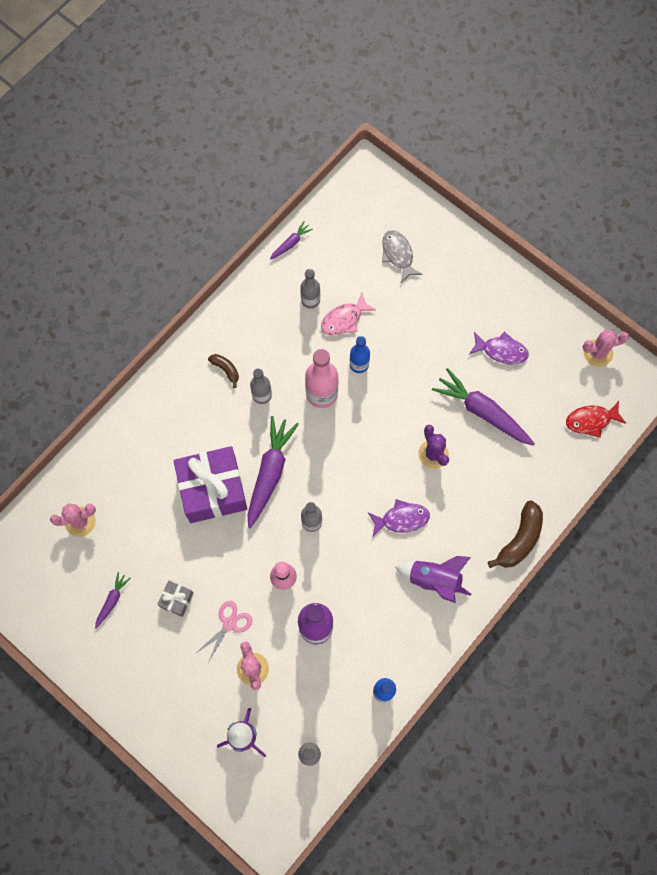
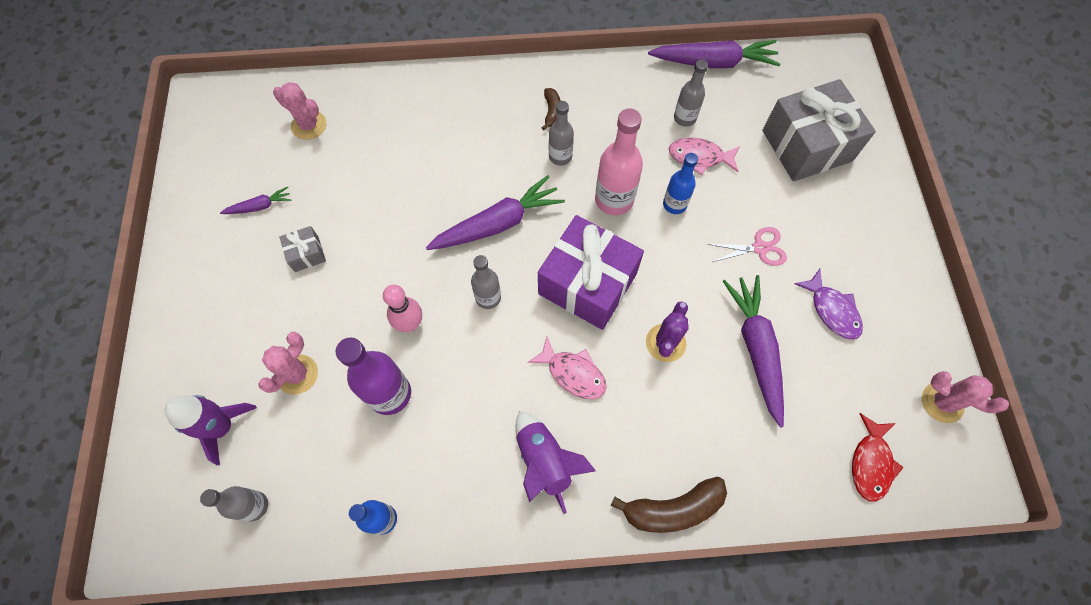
camera: 45 degrees right, 5 degrees down
purple gift [174,446,247,523] -> purple gift moved to [538,215,644,330]
pink scissors [196,601,252,663] -> pink scissors moved to [707,227,787,266]
purple carrot [270,221,313,260] -> purple carrot [648,40,780,68], size x2.03
purple fish [368,499,430,536] -> pink fish [527,337,607,399]
grey fish [382,230,423,283] -> grey gift [762,79,876,182]
red fish [566,401,627,438] -> red fish turned 105 degrees counterclockwise [852,413,904,502]

